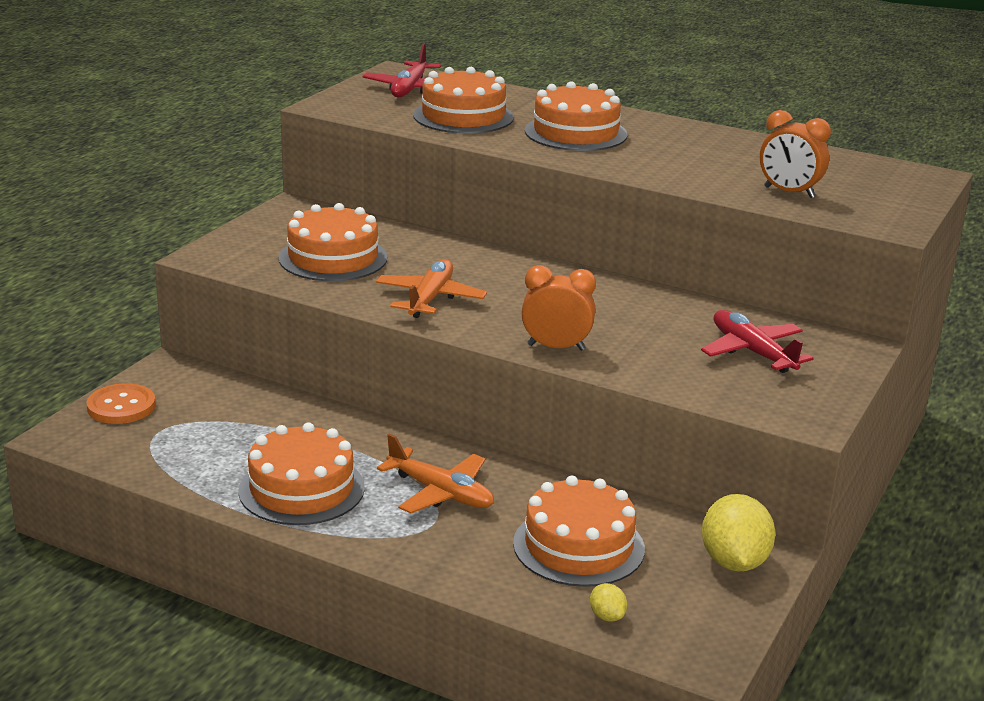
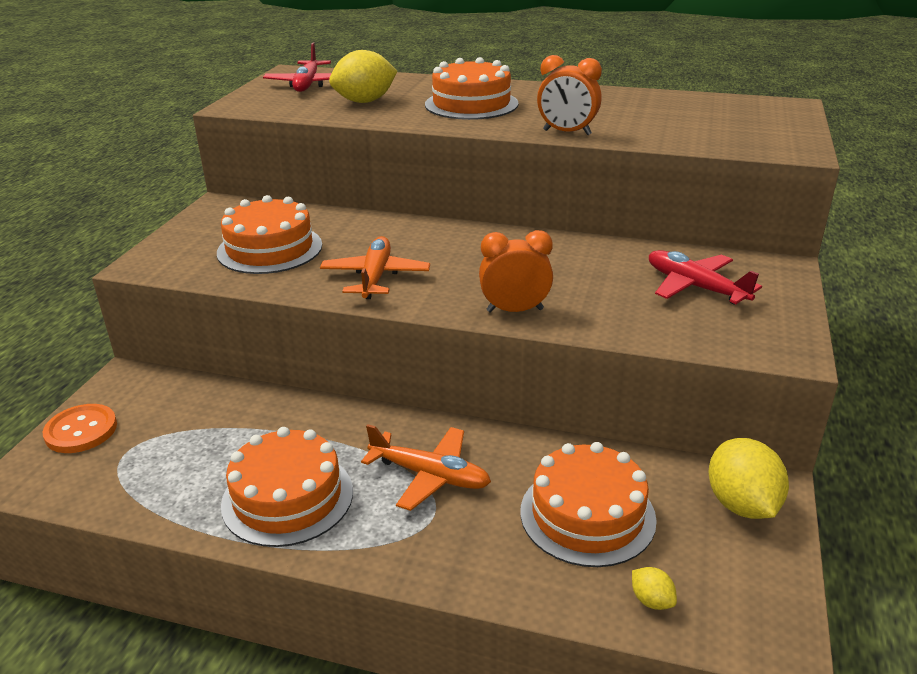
camera: 10 degrees left, 5 degrees up
orange cake [413,67,514,134] -> yellow lemon [329,50,397,103]
orange clock [760,110,831,198] -> orange clock moved to [537,55,602,135]

